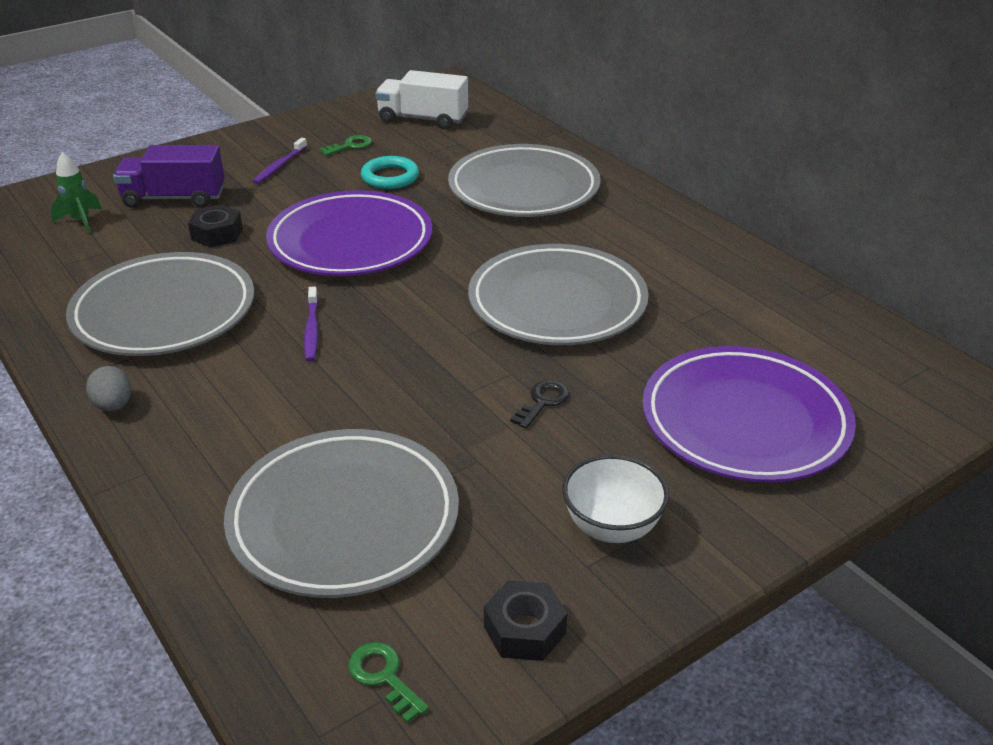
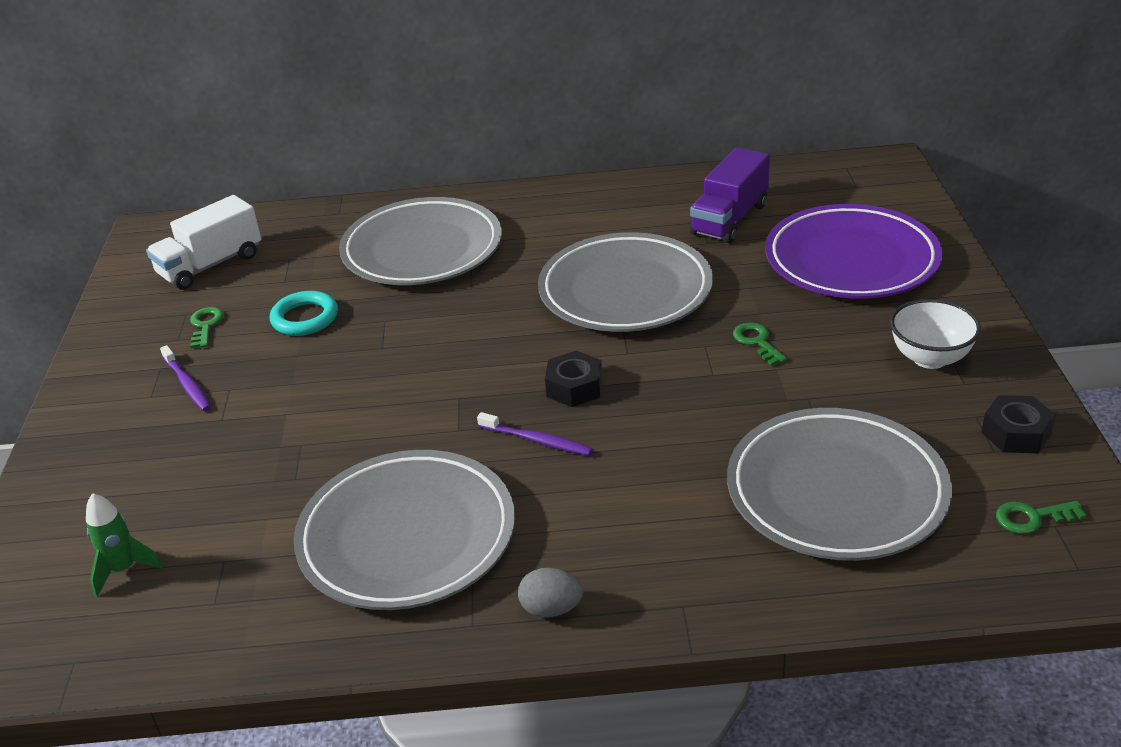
camera: 55 degrees left, 0 degrees up
purple truck [113,145,225,208] -> purple truck moved to [690,147,770,243]
black nut [188,204,243,247] -> black nut moved to [545,351,603,407]
purple plate [266,190,432,276] -> none
black key [510,380,569,429] -> green key [733,322,787,366]

